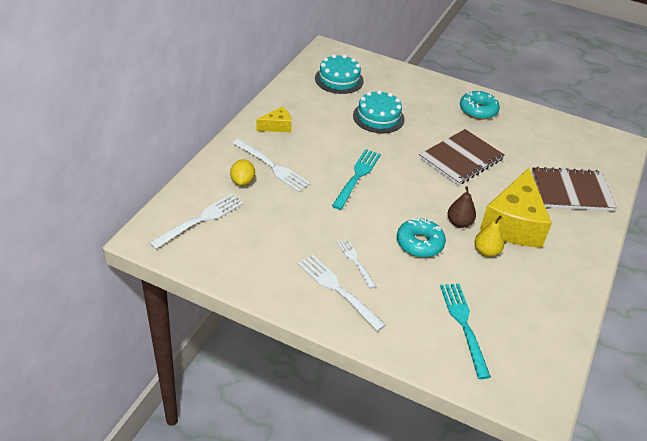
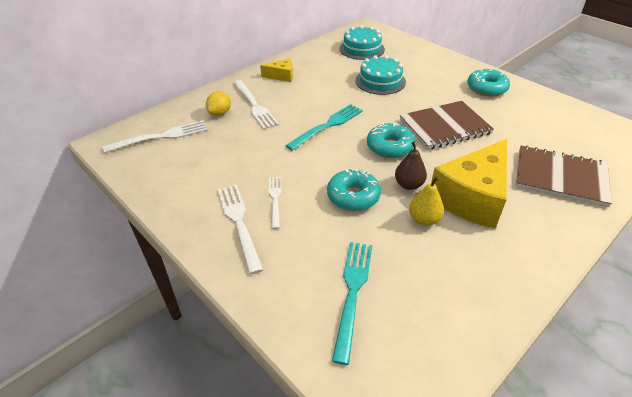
camera: 25 degrees right, 0 degrees up
none -> turquoise donut [367,123,415,158]

